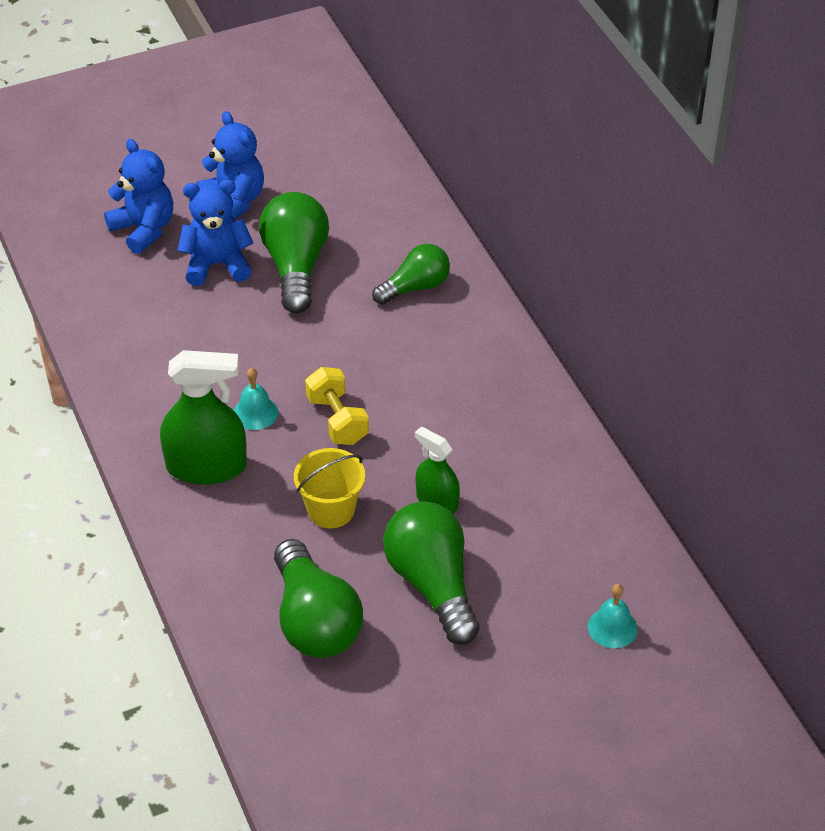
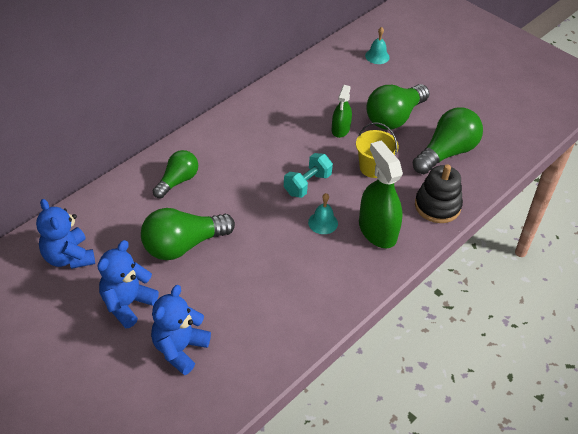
camera: 115 degrees left, 0 degrees up
blue teddy bear [177,180,253,286] -> blue teddy bear moved to [36,199,95,269]
yellow dumbbell [305,367,369,445] -> turquoise dumbbell [284,153,333,198]
green light bulb [372,244,450,305] -> green light bulb turned 90 degrees clockwise [153,150,198,198]
none -> black stacking toy [415,164,463,223]

